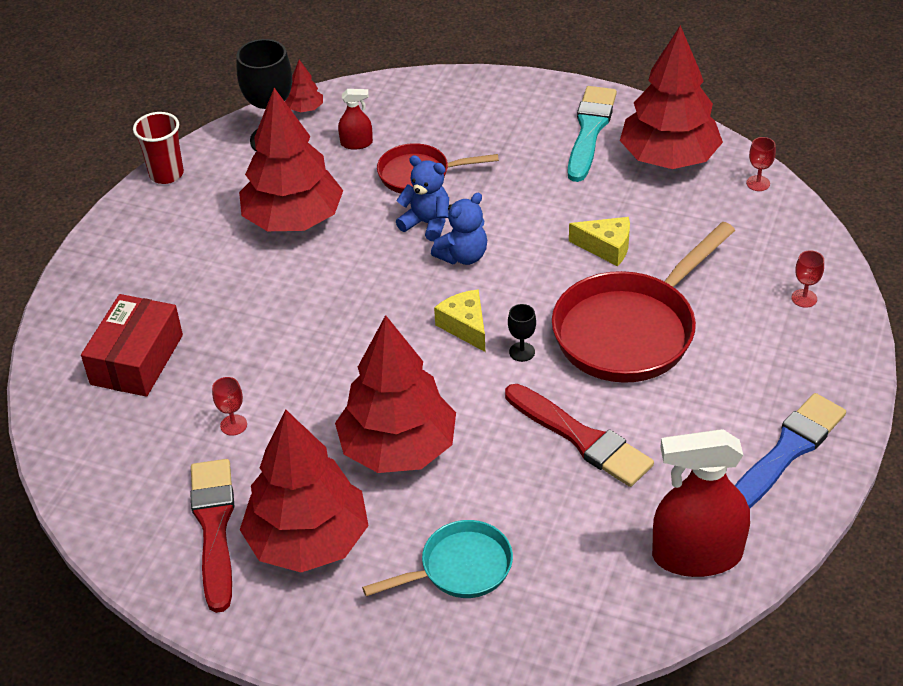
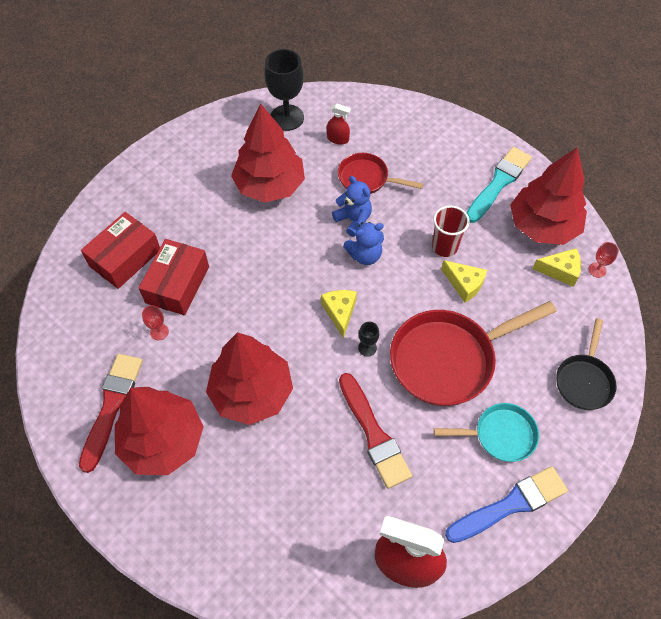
camera: 20 degrees right, 15 degrees up
red cup [133,112,184,184] -> red cup moved to [432,205,470,257]
red tree [285,60,323,112] -> none
turquoise pan [362,520,513,598] -> turquoise pan moved to [434,403,539,462]
red goblet [792,250,824,308] -> black pan [556,318,617,410]
none -> red box [139,239,209,315]
none -> yellow cheese [532,248,581,287]

